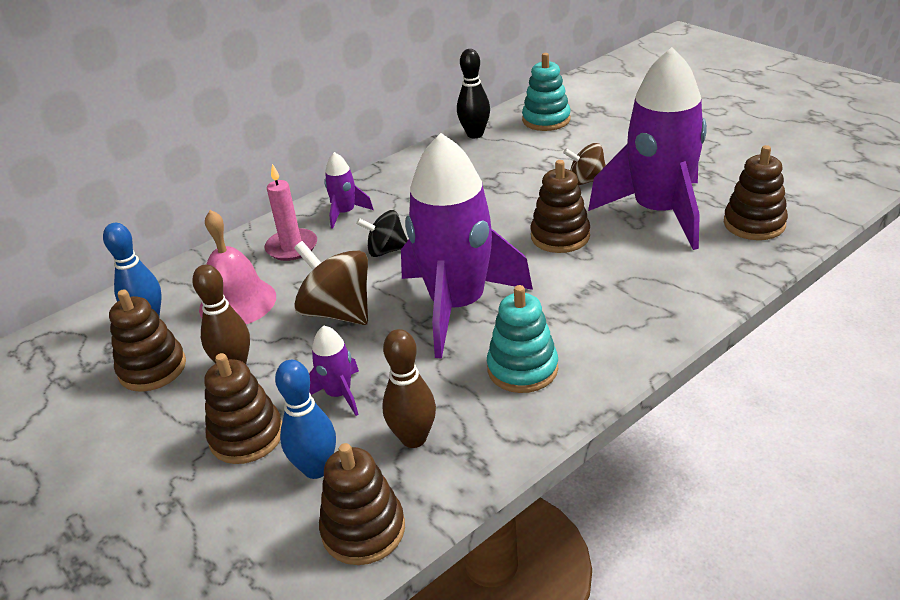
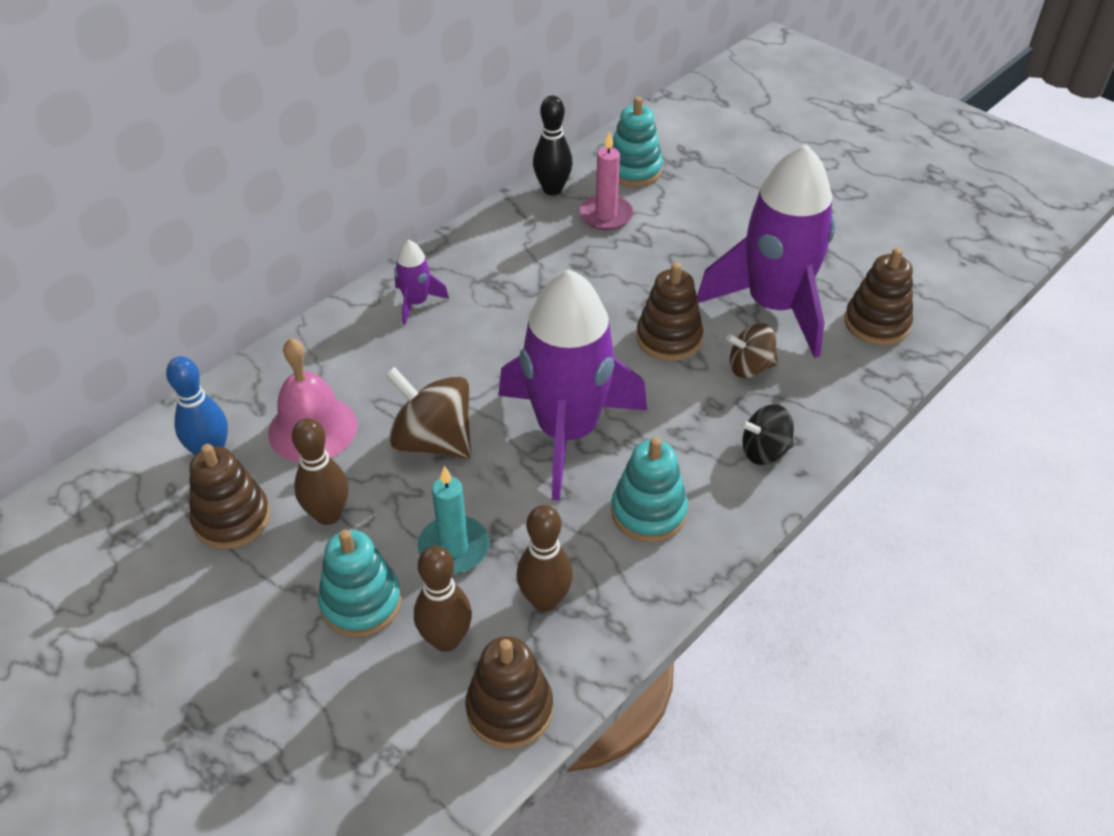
camera: 10 degrees left, 10 degrees up
brown stacking toy [204,353,282,464] -> turquoise stacking toy [318,530,401,637]
pink candle [265,164,317,261] -> pink candle moved to [579,131,633,230]
blue bowling pin [275,360,336,479] -> brown bowling pin [414,546,472,652]
purple rocket [309,325,359,416] -> turquoise candle [418,466,490,574]
black spinning top [356,210,408,257] -> black spinning top moved to [740,404,794,465]
brown spinning top [563,143,606,185] -> brown spinning top moved to [726,323,778,378]

